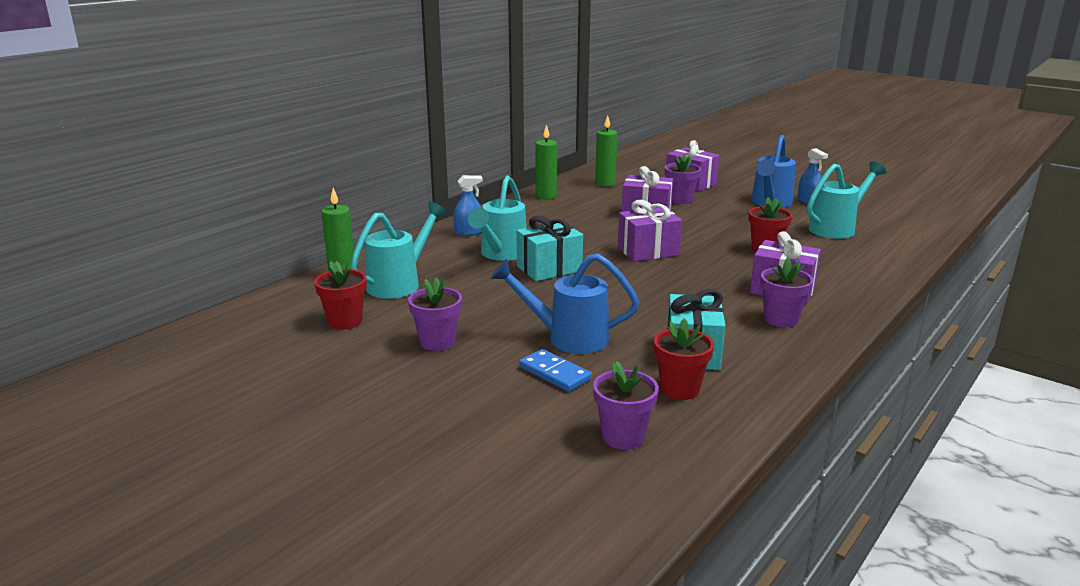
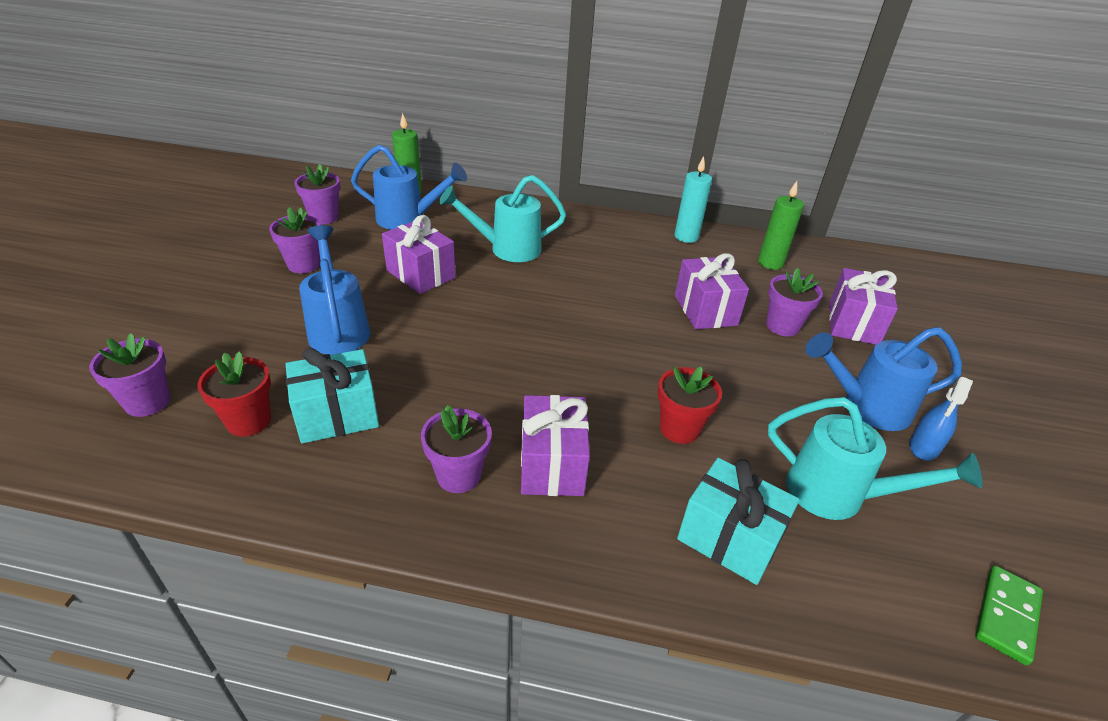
camera: 60 degrees right, 15 degrees up
red flower pot [314,261,367,330] -> purple flower pot [294,164,340,224]
turquoise watering can [350,201,447,299] -> blue watering can [351,145,467,230]
blue spray bottle [453,175,483,236] -> none
turquoise gift [516,215,583,281] -> turquoise gift moved to [677,458,800,585]
blue domino [519,349,592,392] -> none
green candle [536,124,557,199] -> turquoise candle [674,156,712,243]
purple gift [618,200,682,262] -> purple gift moved to [382,215,456,294]
none -> green domino [975,566,1043,666]

